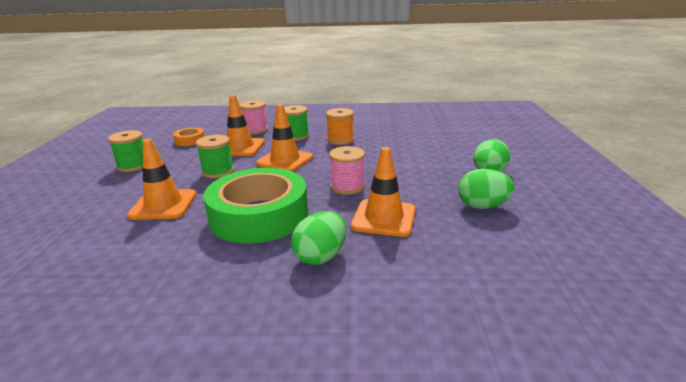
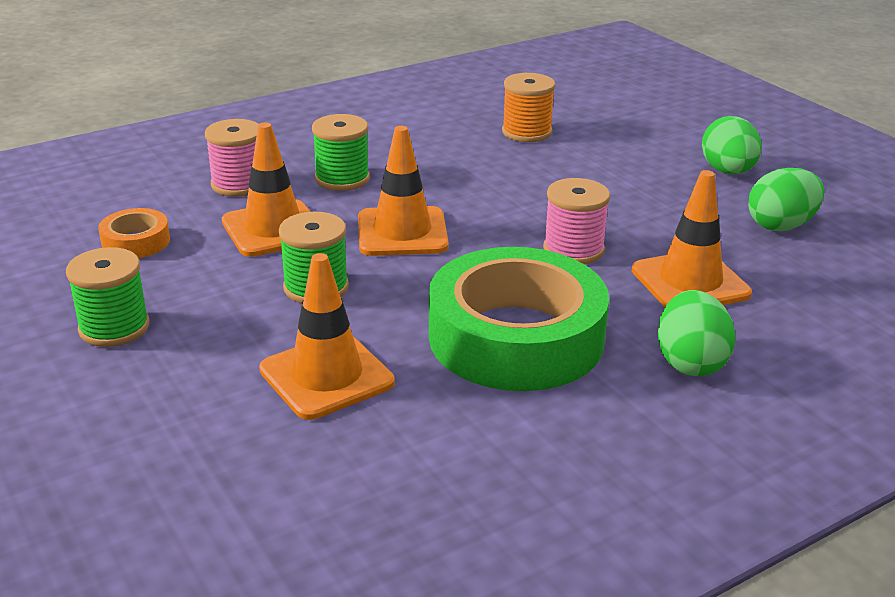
camera: 35 degrees left, 5 degrees up
orange spool [326,108,354,145] -> orange spool moved to [502,73,555,142]

